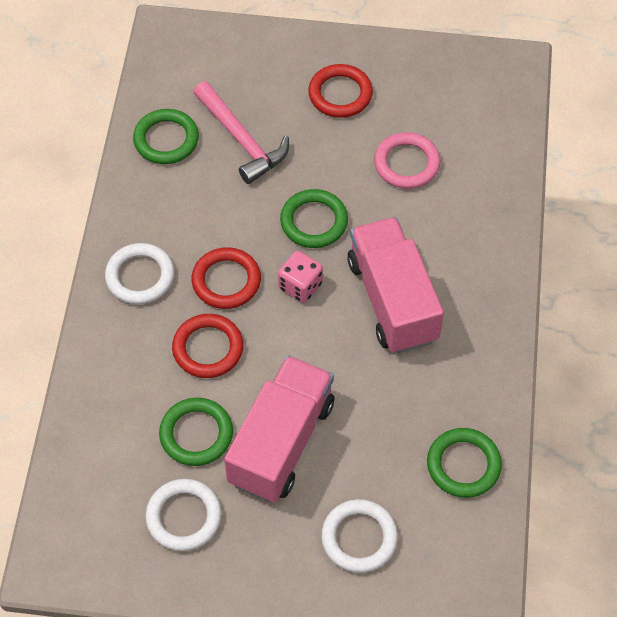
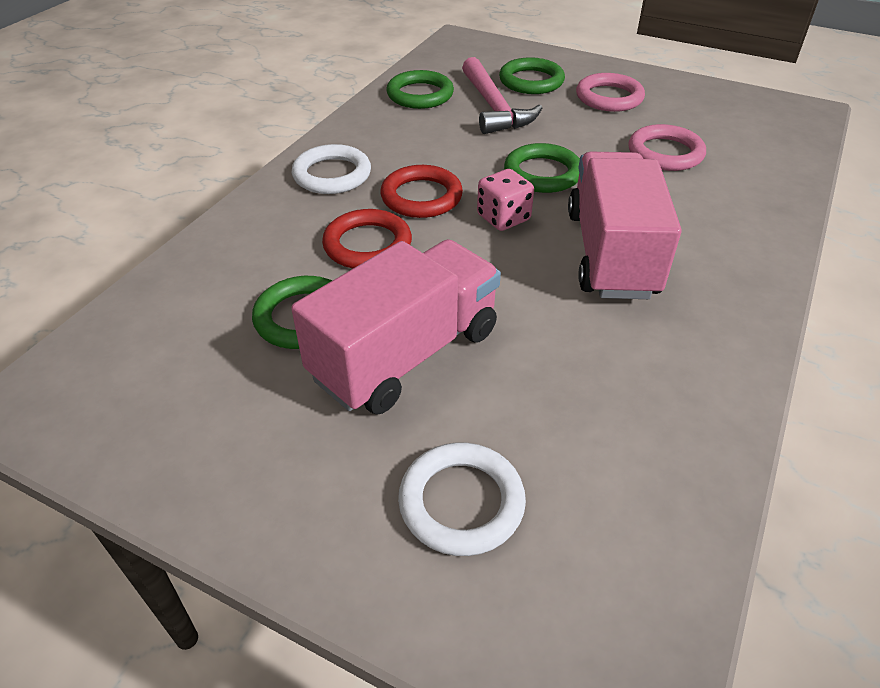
camera: 20 degrees right, 15 degrees down
white ring [145,479,222,551] -> none
red ring [308,64,373,118] -> pink ring [576,73,645,112]
green ring [427,428,502,498] -> green ring moved to [499,57,565,94]

